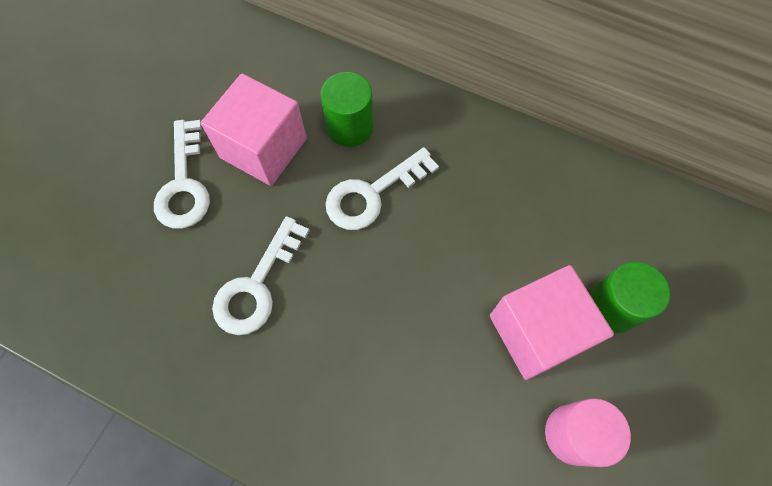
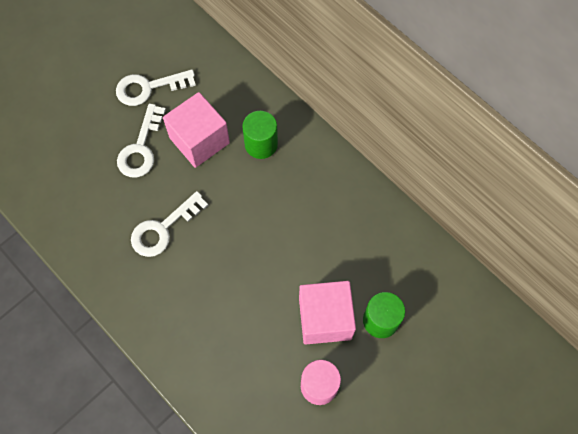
camera: 20 degrees right, 0 degrees up
white key [325,147,439,230] -> white key moved to [116,69,196,106]

